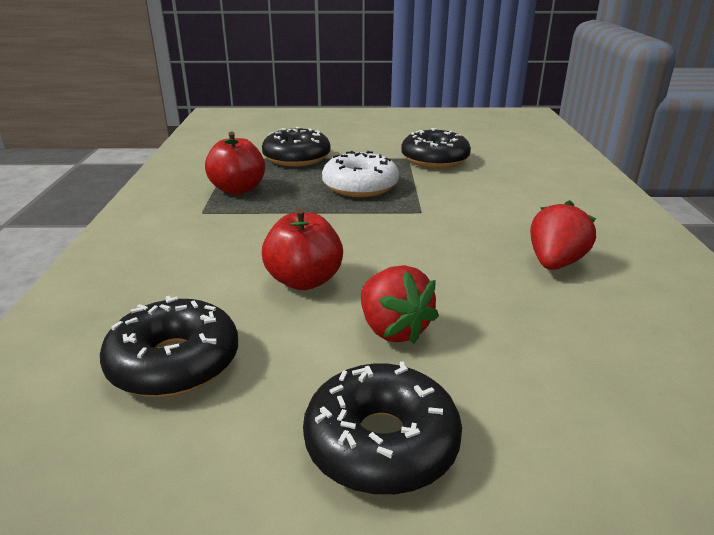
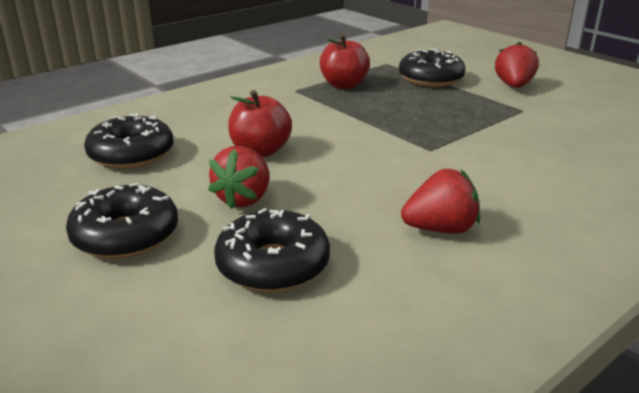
camera: 50 degrees right, 0 degrees up
white donut [322,151,399,197] -> none
black donut [401,128,471,168] -> black donut moved to [214,208,330,292]
none -> red strawberry [495,42,539,88]

